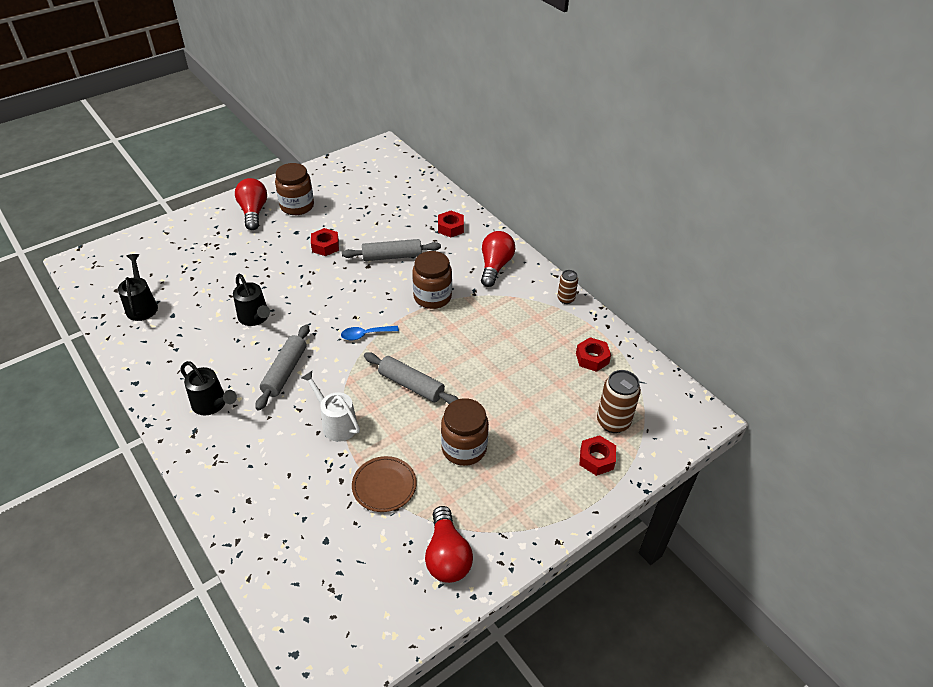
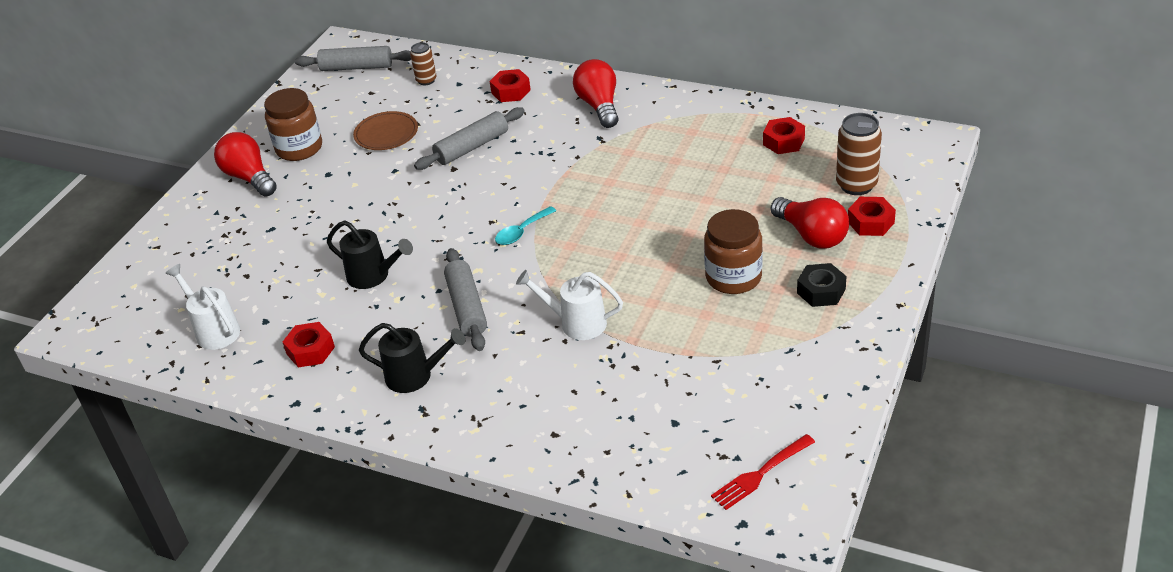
camera: 25 degrees left, 5 degrees down
black watering can [118,254,158,321] -> white watering can [165,264,240,350]
red nut [311,228,339,256] -> red nut moved to [283,322,335,367]
blue spoon [341,326,399,341] -> turquoise spoon [495,206,556,245]
brown plate [352,456,417,512] -> brown plate moved to [353,111,418,150]
grey rolling pin [364,352,458,404] -> grey rolling pin moved to [295,46,411,71]
brown jar [412,251,452,309] -> none
red light bulb [425,506,473,583] -> red light bulb moved to [771,197,849,249]
brown can [558,270,578,304] -> brown can moved to [410,42,436,86]
none -> red fork [711,434,815,510]
none -> black nut [797,263,846,307]

